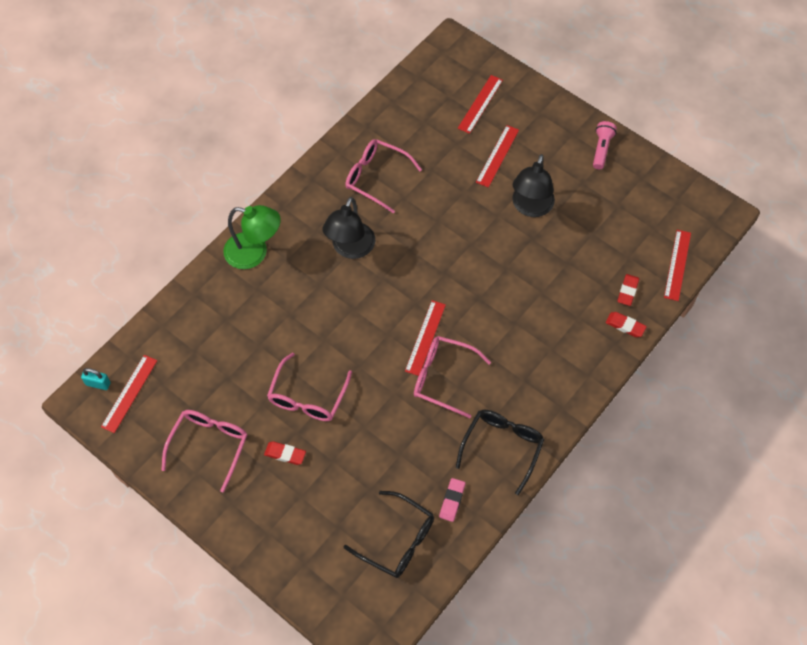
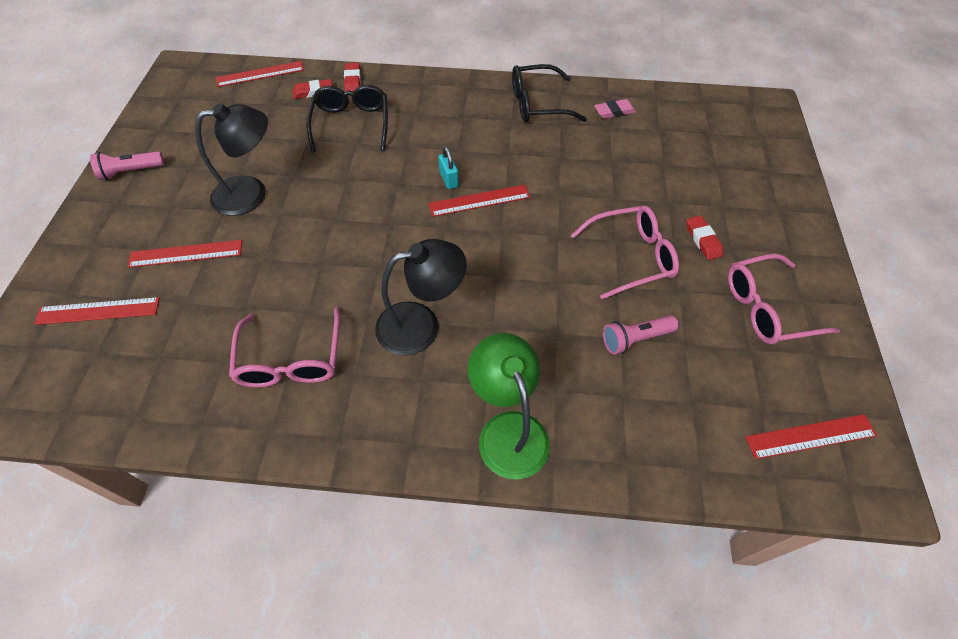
camera: 125 degrees left, 5 degrees down
turquoise padlock [81,368,110,390] -> turquoise padlock moved to [438,146,459,189]
black glasses [343,491,434,578] -> black glasses moved to [306,85,388,152]
pink glasses [414,336,491,418] -> none
none -> pink flashlight [603,315,679,355]

